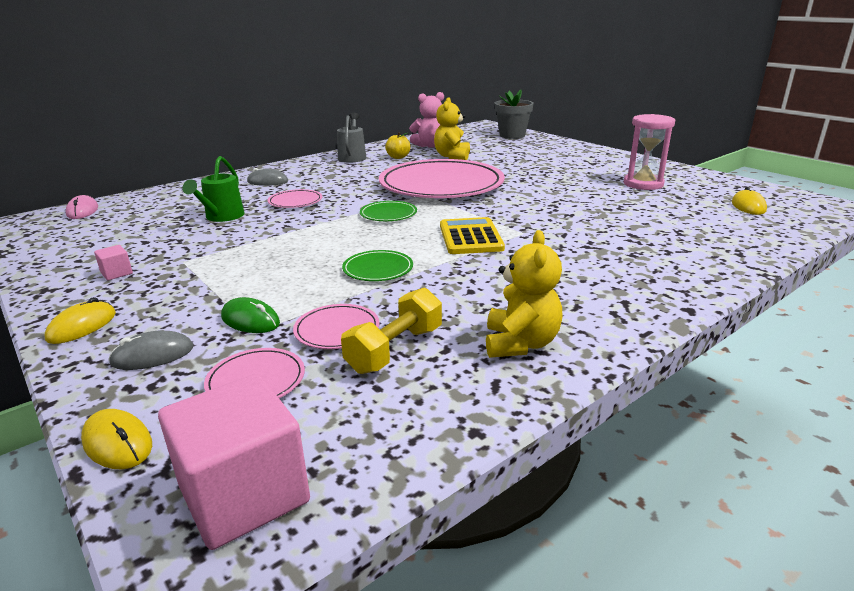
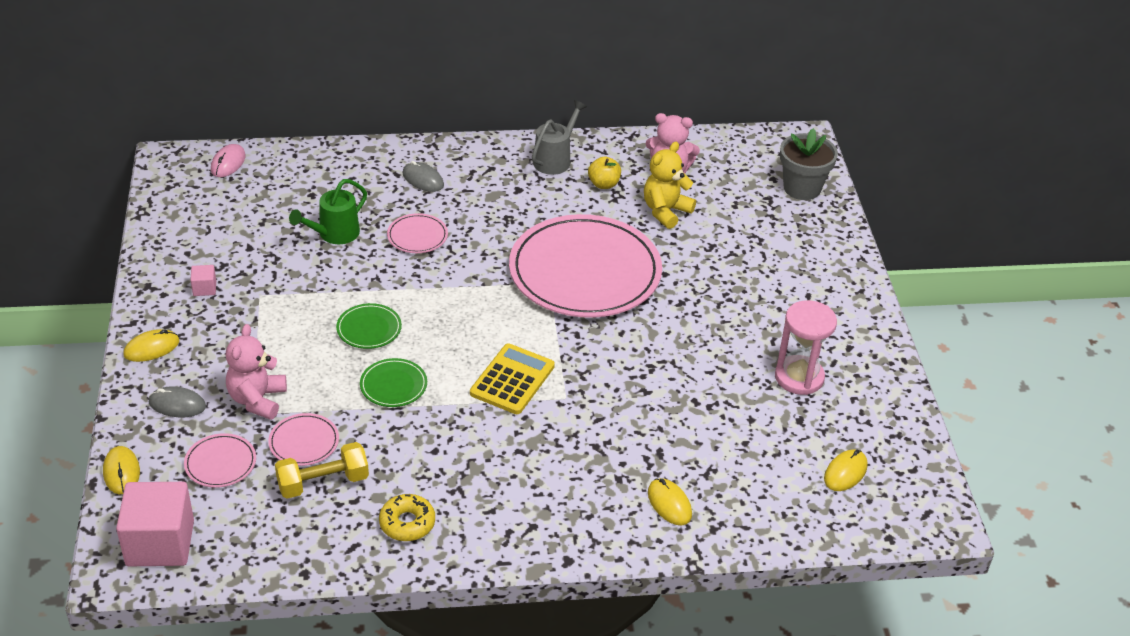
camera: 30 degrees right, 15 degrees up
green mouse [221,297,280,333] -> pink teddy bear [226,324,287,420]
green plate [360,201,417,221] -> green plate moved to [336,303,402,349]
yellow teddy bear [486,230,562,358] -> yellow donut [379,494,435,541]
none -> yellow mouse [648,478,692,525]

